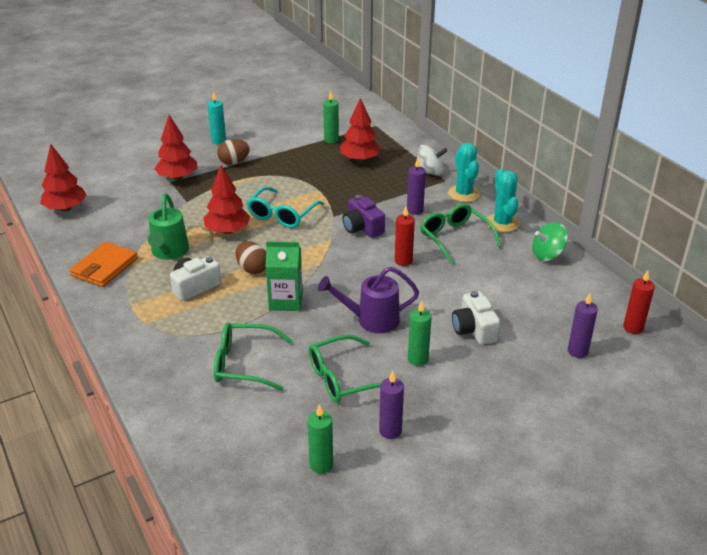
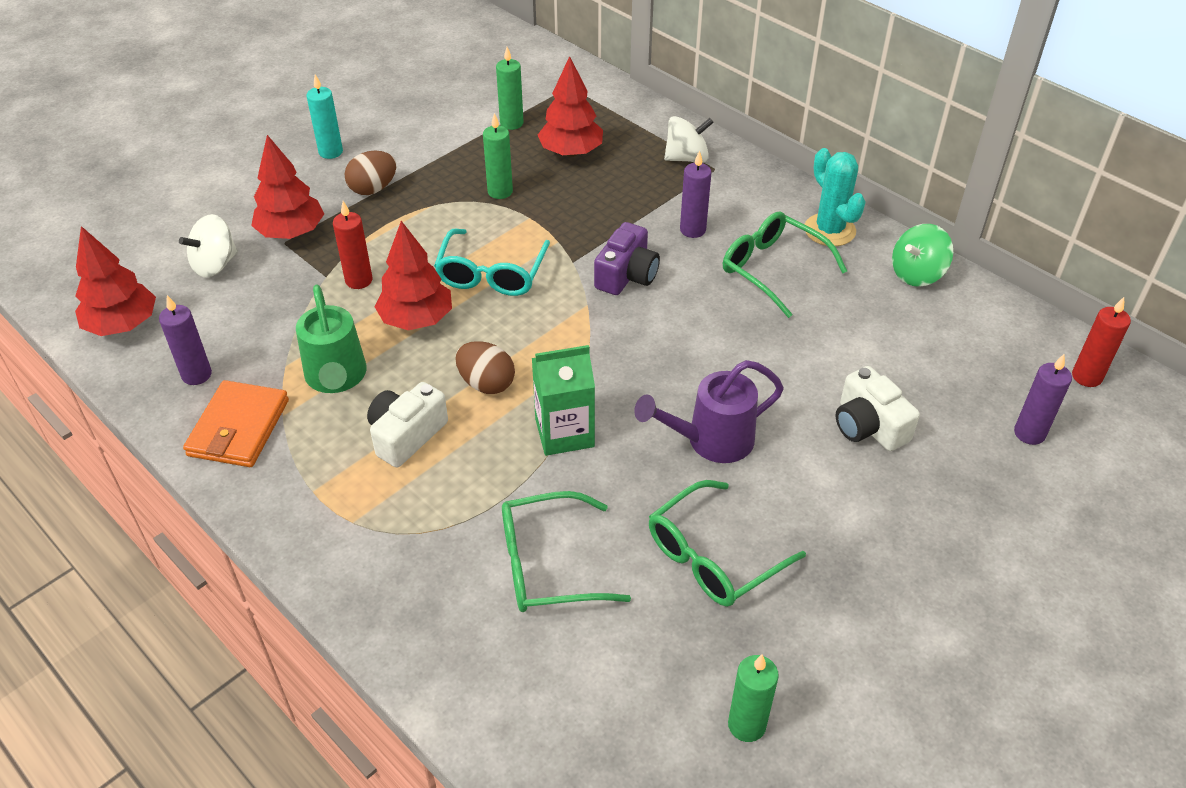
camera: 15 degrees left, 10 degrees up
purple camera [342,195,385,238] -> purple camera turned 105 degrees counterclockwise [594,222,660,295]
purple candle [379,371,404,439] -> purple candle moved to [159,295,212,385]
red candle [395,206,415,266] -> red candle moved to [333,201,373,289]
green candle [408,301,432,366] -> green candle moved to [483,113,513,199]
turquoise cactus [448,143,480,202] -> none
none -> white spinning top [179,214,238,278]

